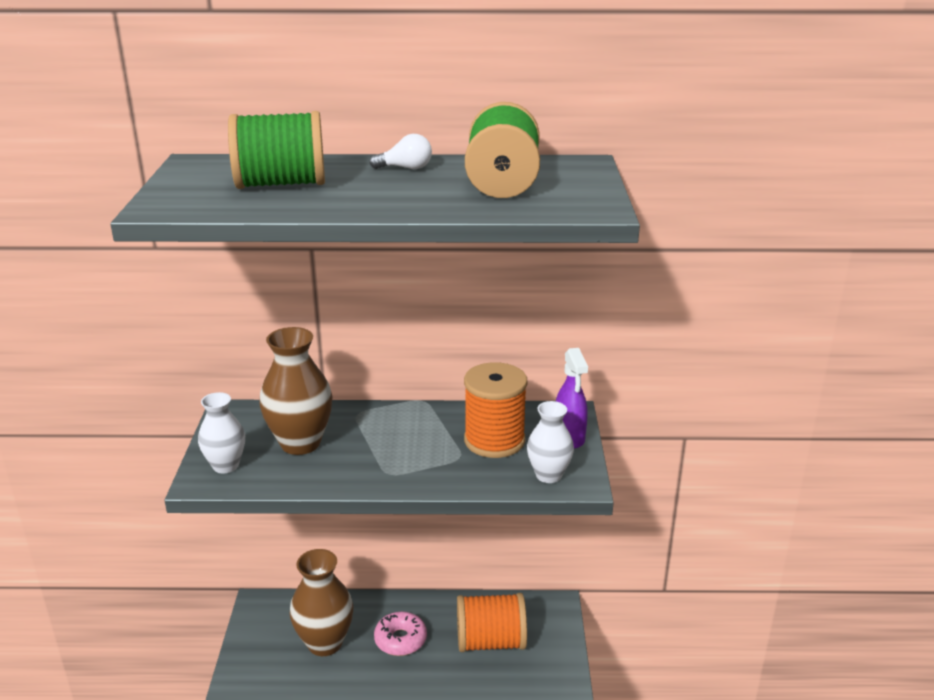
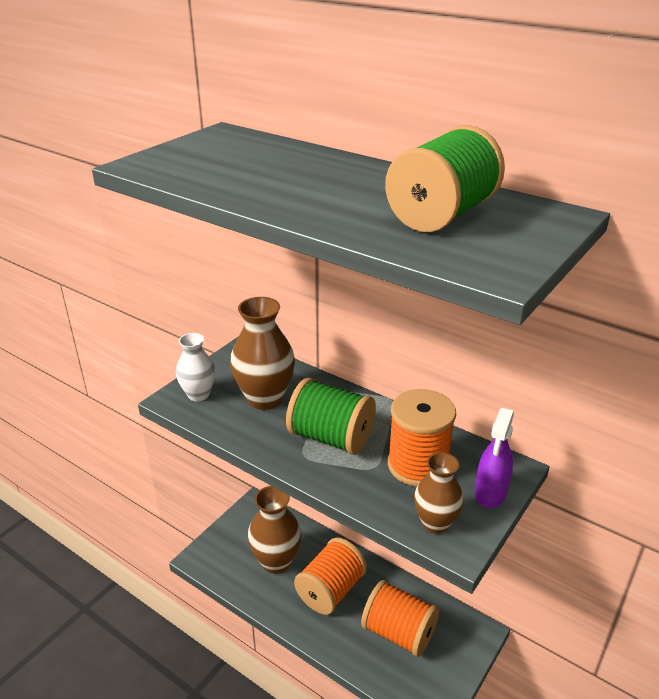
camera: 35 degrees right, 5 degrees up
green spool [228,111,325,189] -> green spool moved to [286,378,376,455]
white light bulb [369,134,432,169] -> none
pink donut [374,612,427,656] -> orange spool [294,537,367,615]
white vase [527,401,574,483] -> brown vase [414,452,464,534]

